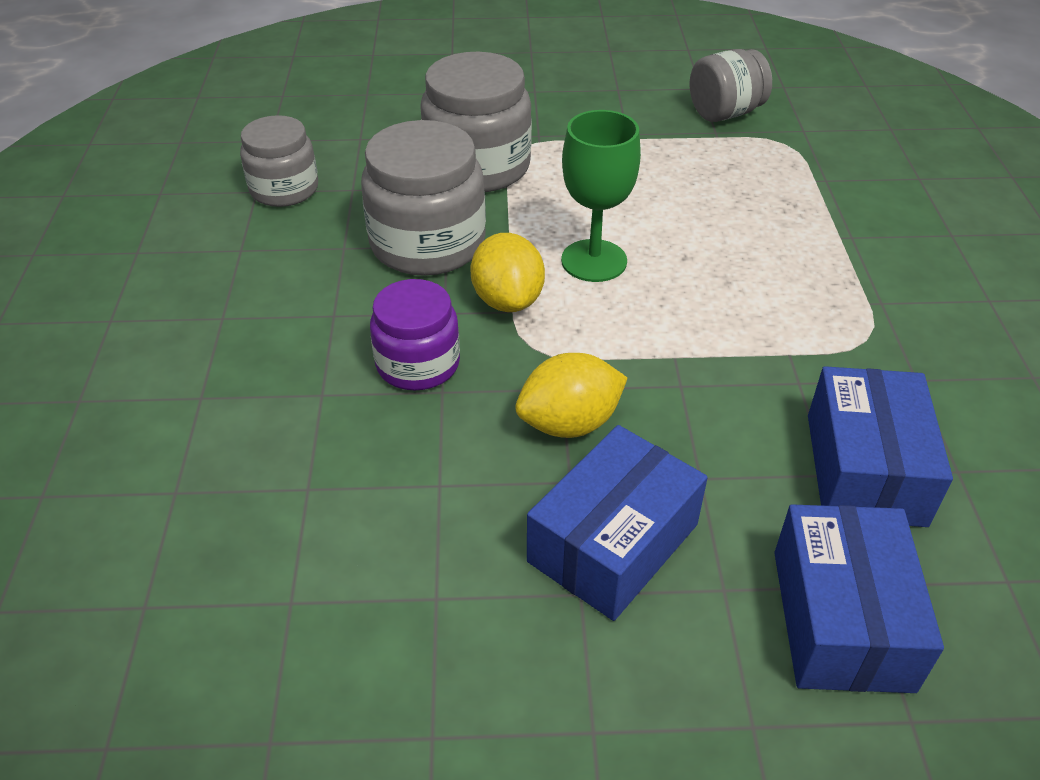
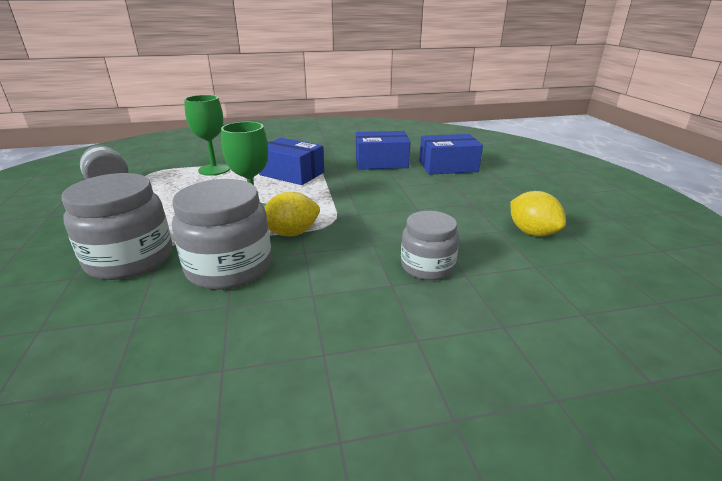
camera: 100 degrees left, 15 degrees down
grey jar [240,115,318,207] -> grey jar moved to [401,211,459,280]
purple jar [370,279,460,391] -> none
yellow lemon [515,353,628,438] -> yellow lemon moved to [510,191,566,237]
blue box [527,425,708,621] -> blue box moved to [259,138,324,185]
none -> green goblet [184,95,230,176]

